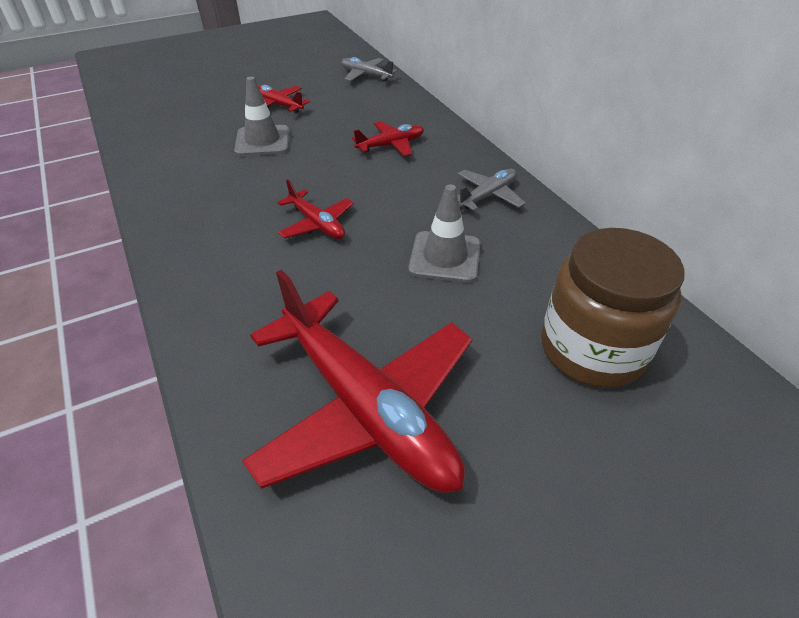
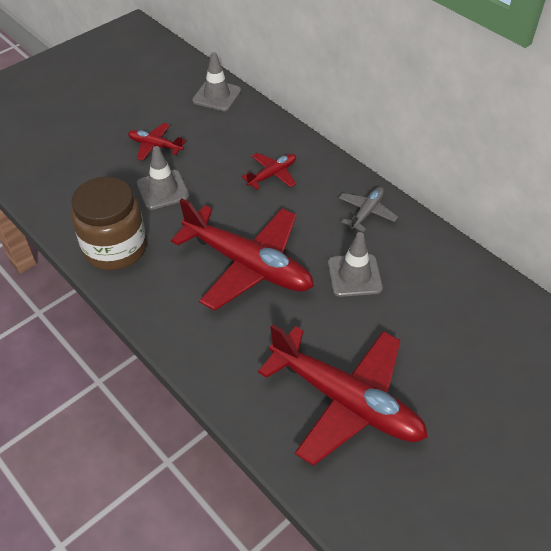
camera: 15 degrees left, 5 degrees up
red plane [277,179,354,239] -> red plane [171,198,314,311], size x2.17
grey plane [341,57,397,82] -> grey traffic cone [192,52,241,111]
brown jar [541,228,684,388] -> brown jar moved to [71,177,147,270]

